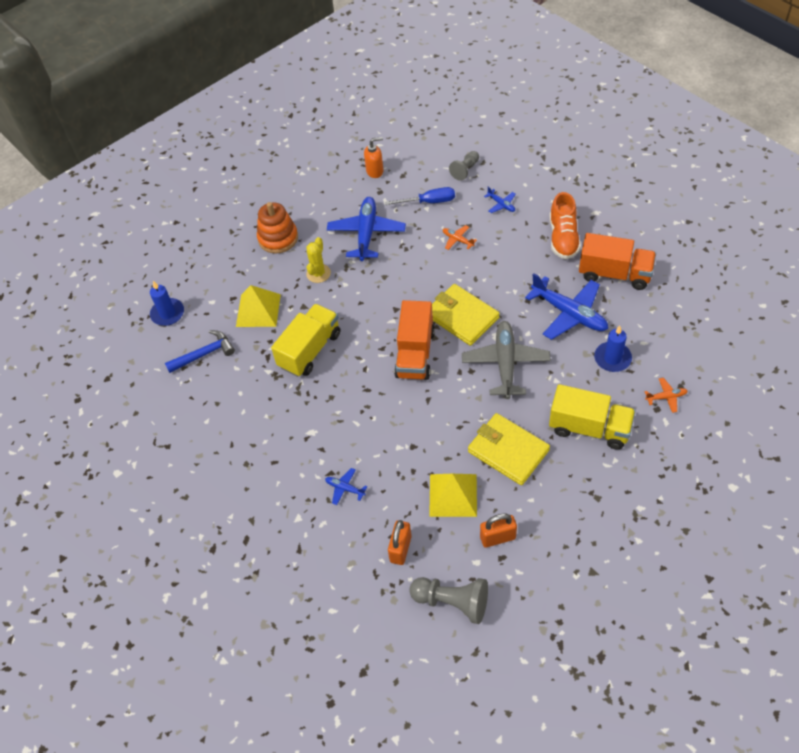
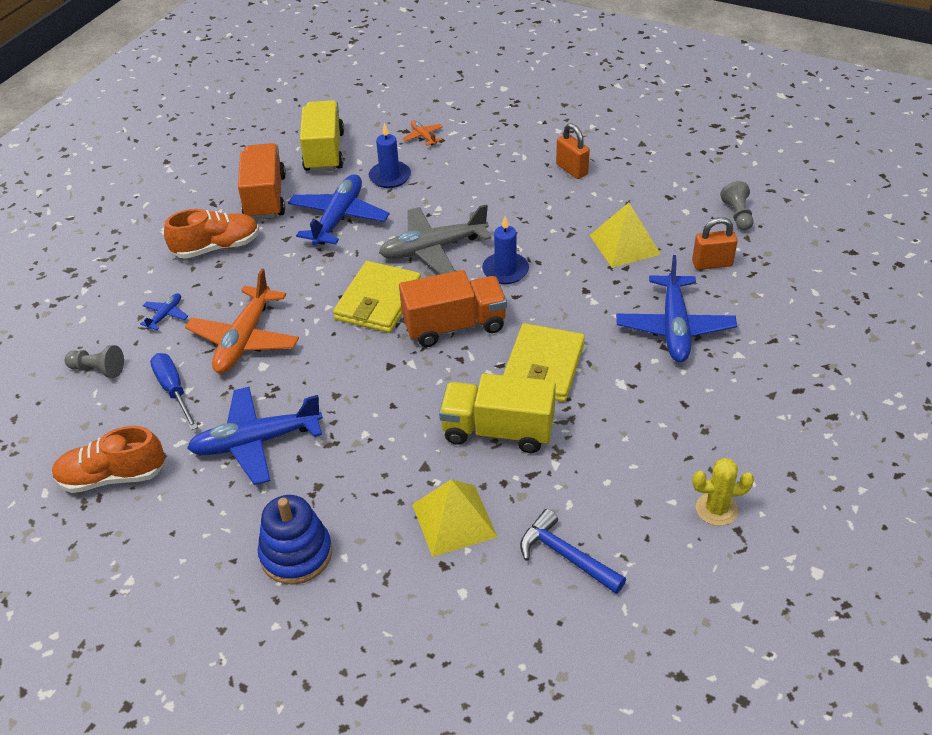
camera: 115 degrees left, 10 degrees down
blue candle [150,281,184,326] -> blue candle moved to [482,216,529,284]
orange stacking toy [257,202,298,254] -> blue stacking toy [258,495,332,585]
yellow cactus [306,237,331,283] -> yellow cactus moved to [692,458,754,526]
blue plane [325,468,368,505] -> blue plane [616,255,737,362], size x2.21
orange soap dispenser [364,137,383,178] -> orange shoe [52,426,165,493]
grey pawn [409,577,488,624] -> grey pawn [720,181,754,230], size x0.64
orange plane [443,225,477,250] -> orange plane [185,269,299,374], size x2.21
yellow wallet [468,413,550,485] -> yellow wallet moved to [503,323,585,402]
orange padlock [480,514,517,548] -> orange padlock moved to [556,123,590,179]
yellow truck [549,384,636,450] -> yellow truck moved to [300,100,344,172]

